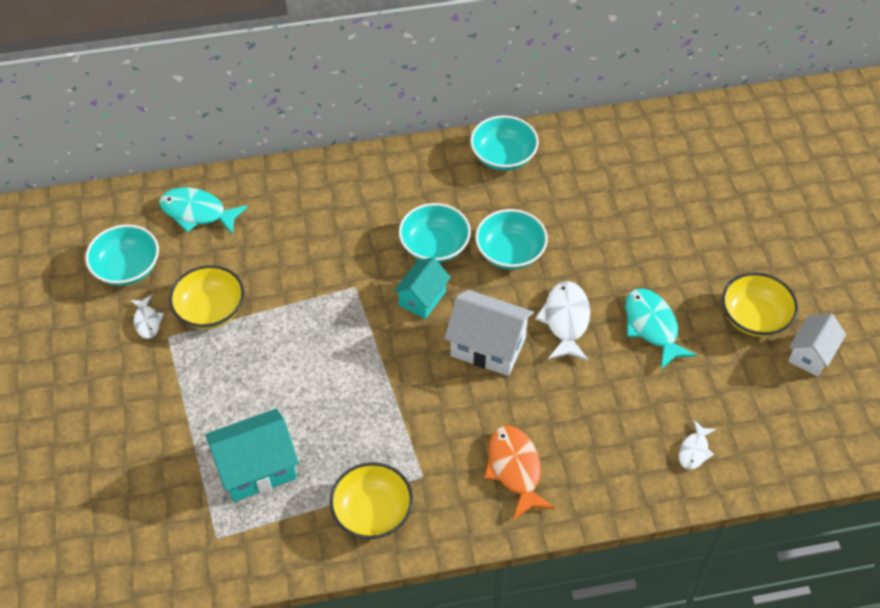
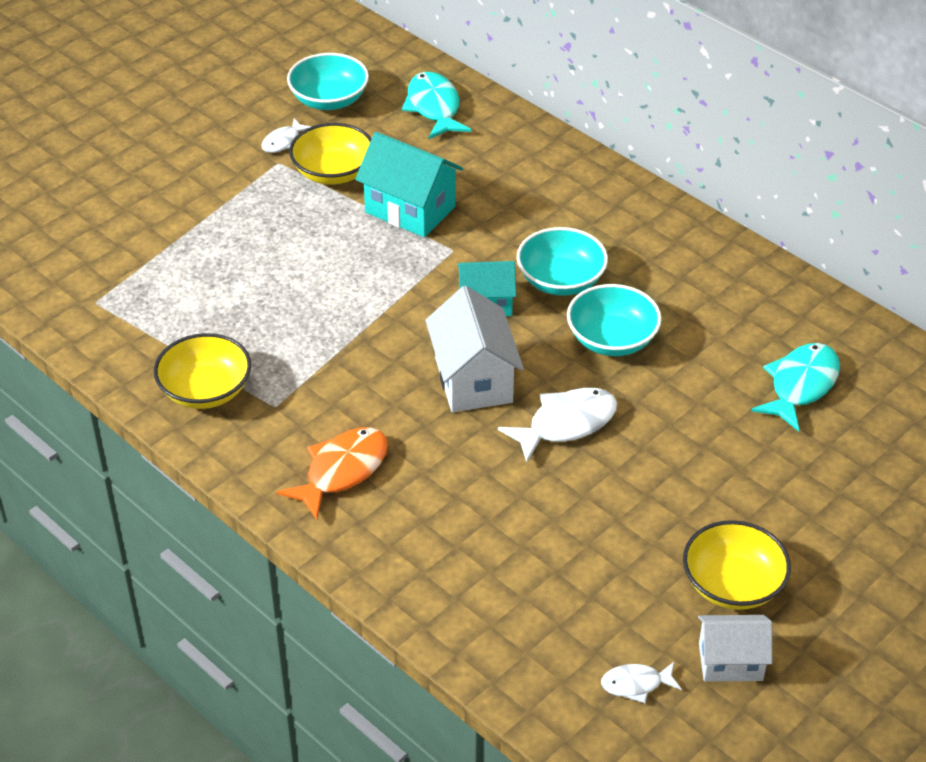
camera: 55 degrees right, 10 degrees down
turquoise house [205,409,299,502] -> turquoise house moved to [355,132,463,237]
turquoise bowl [470,115,539,171] -> none
turquoise fish [625,288,697,369] -> turquoise fish moved to [751,343,840,432]
white fish [679,420,716,470] -> white fish moved to [601,662,682,703]

